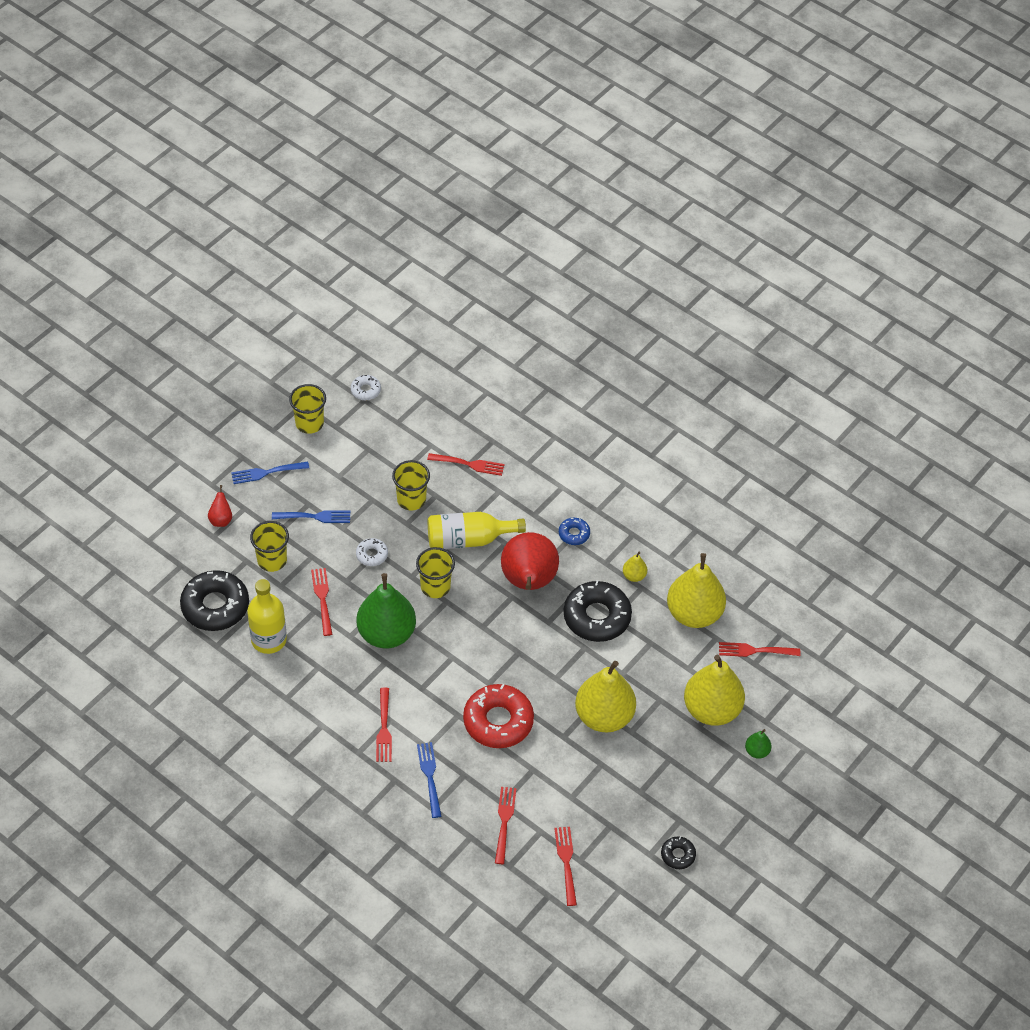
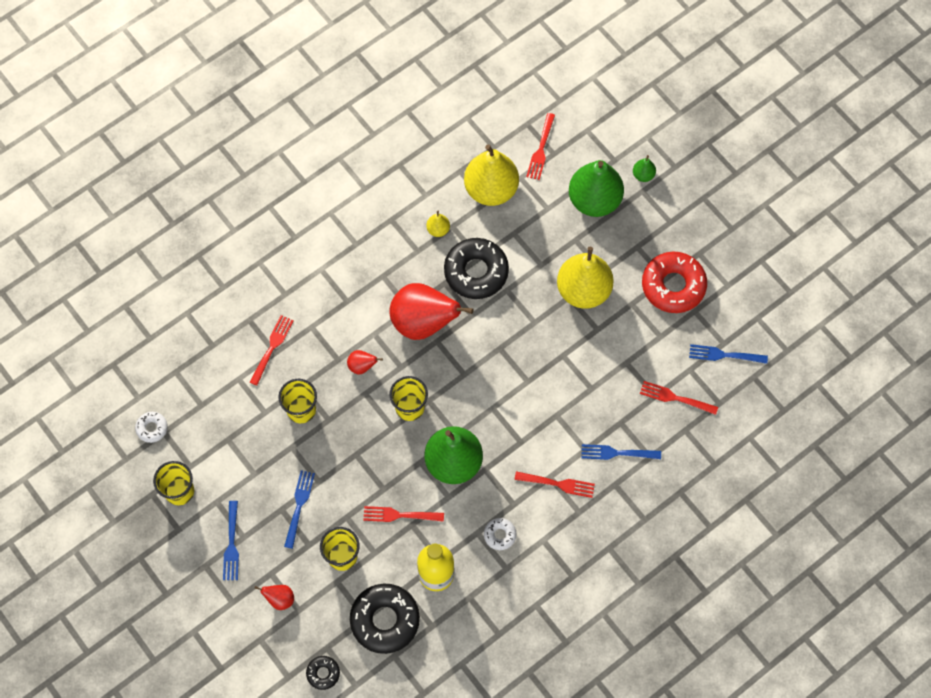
camera: 75 degrees left, 15 degrees up
white donut [356,538,388,566] -> white donut moved to [484,518,517,550]
yellow bottle [428,512,526,549] -> red pear [347,350,383,374]
red donut [463,684,534,748] -> red donut moved to [642,252,707,313]
red fork [554,827,577,906] -> blue fork [689,344,768,364]
blue donut [559,518,590,545] -> none
black donut [661,836,696,869] -> black donut moved to [306,656,340,690]
yellow pear [684,654,745,726] -> green pear [569,160,624,217]

